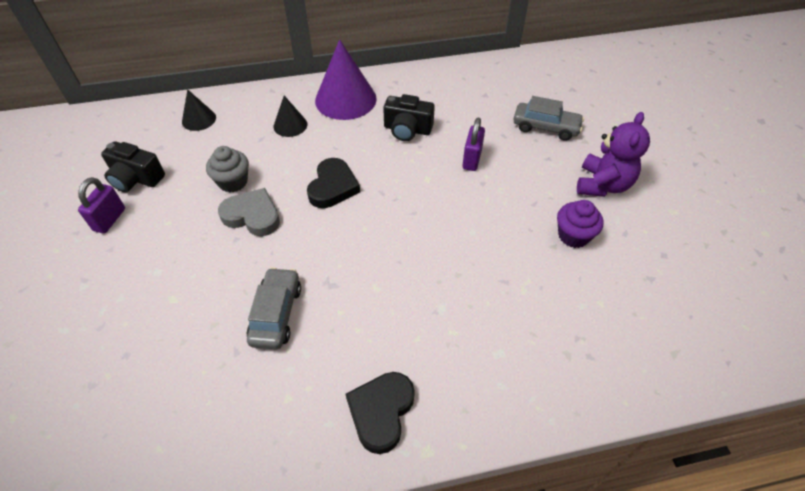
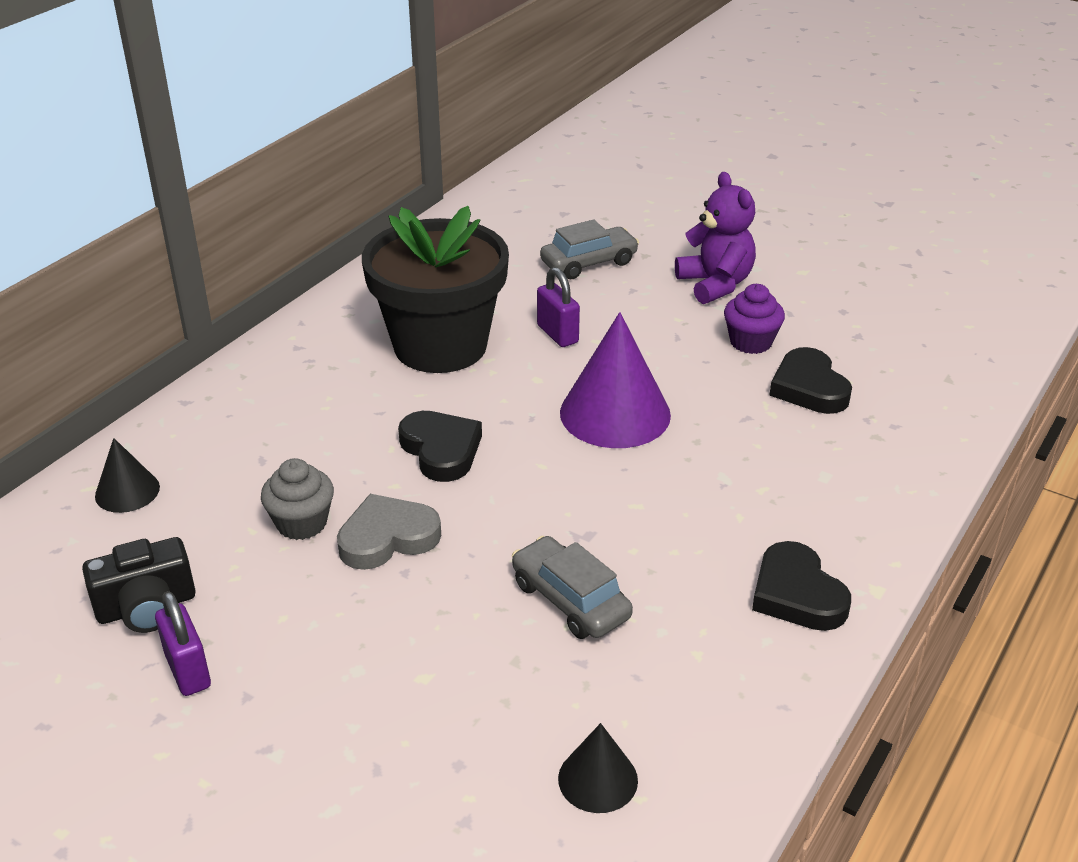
camera: 45 degrees left, 15 degrees down
black cone [274,96,307,137] -> black cone moved to [558,723,638,813]
purple cone [315,39,377,120] -> purple cone moved to [560,312,671,448]
black camera [383,94,435,141] -> black flower pot [362,206,509,373]
none -> black heart [769,347,852,414]

